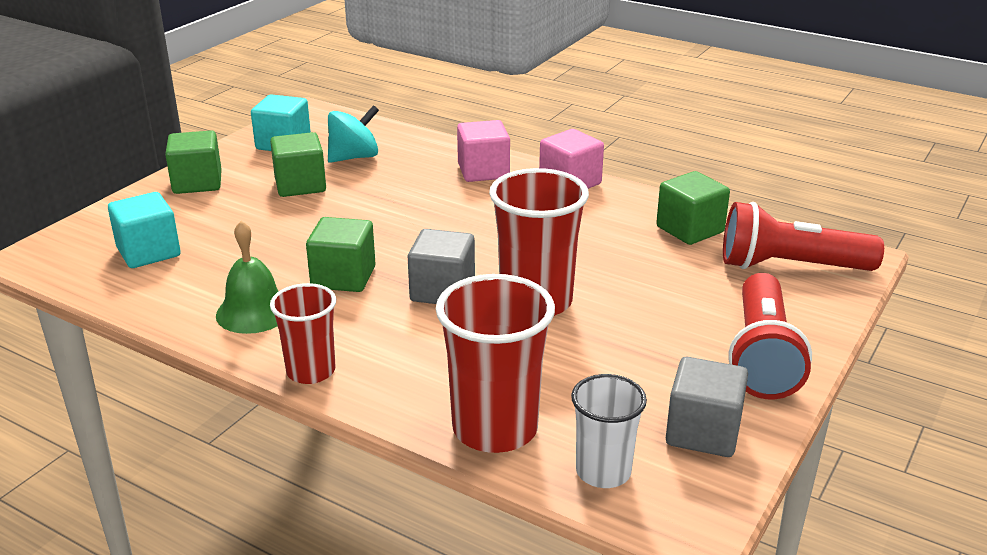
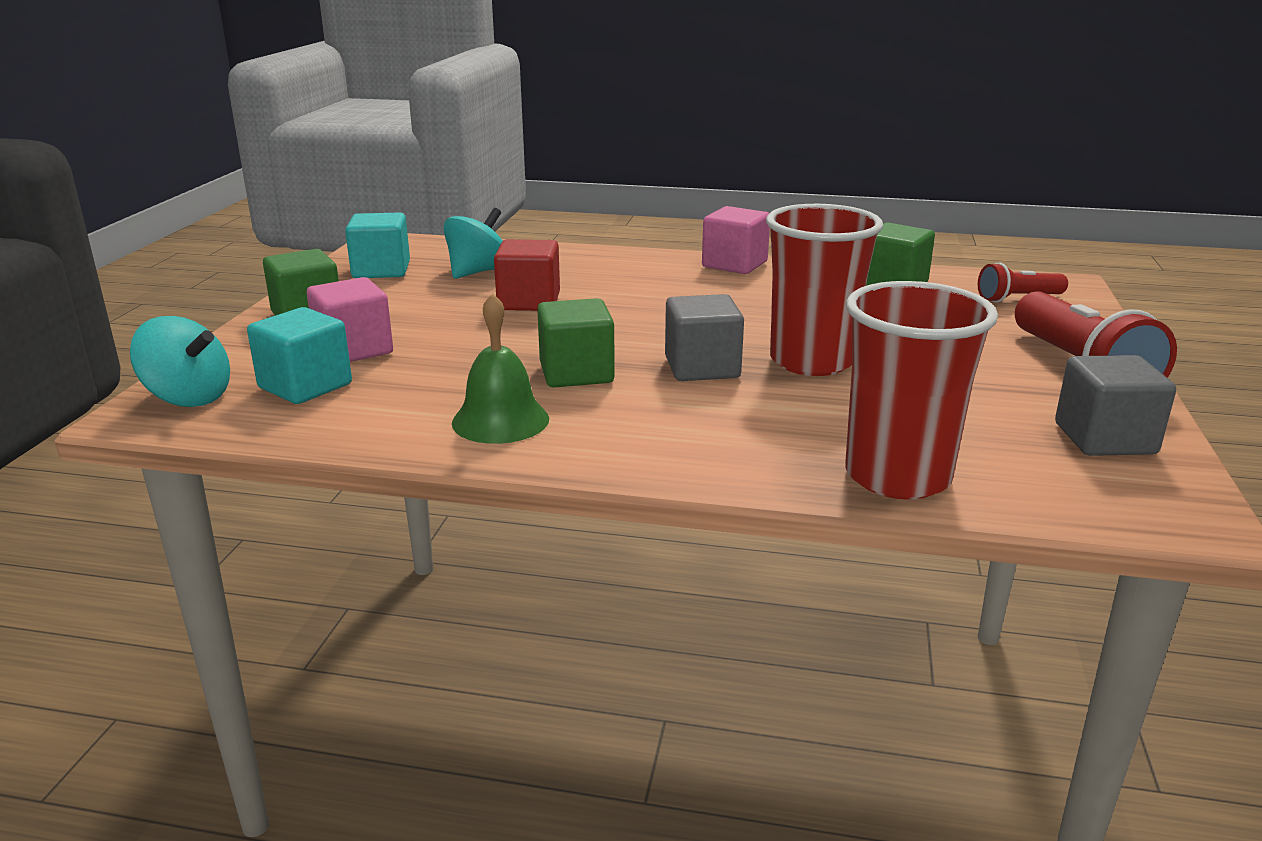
camera: 20 degrees left, 5 degrees down
green cube [270,132,326,197] -> none
red cup [270,283,336,384] -> none
pink cube [457,120,510,182] -> pink cube moved to [307,277,393,362]
white cup [571,374,647,488] -> none
red flashlight [723,202,884,271] -> red flashlight [978,263,1068,303], size x0.55
none -> turquoise spinning top [130,316,230,407]
none -> red cube [494,239,560,311]

